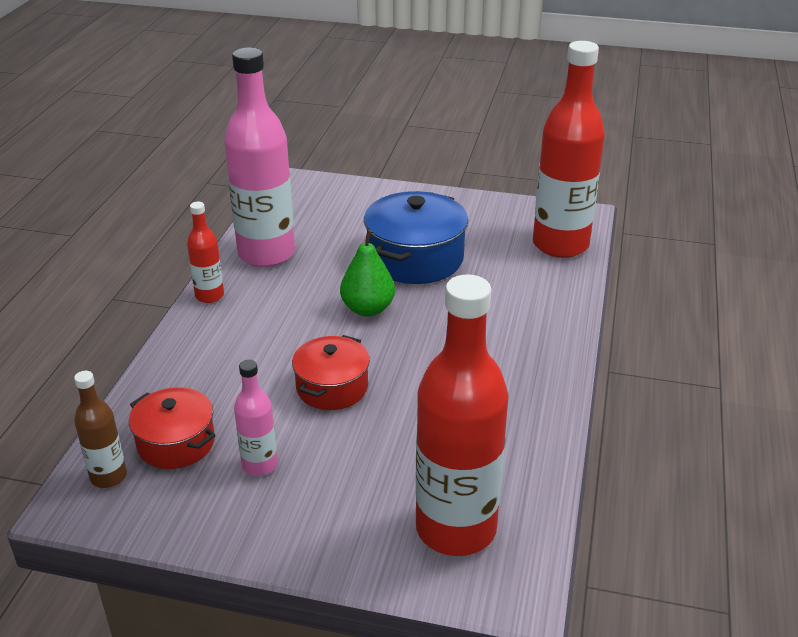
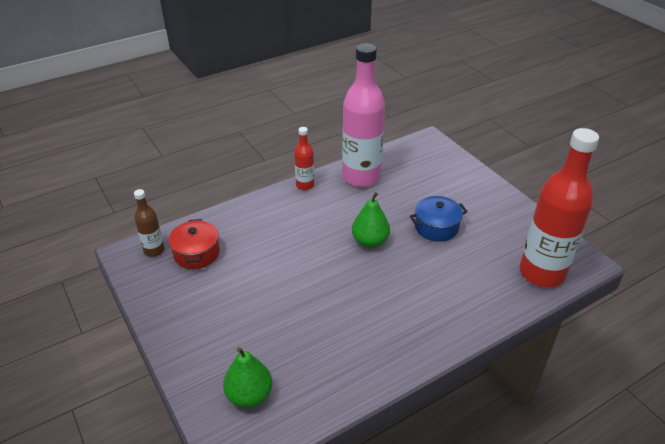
camera: 45 degrees right, 5 degrees up
pink bottle [234,360,278,476] -> none
red pot [292,335,370,410] -> none
blue pot [364,191,468,284] -> blue pot [410,196,468,242], size x0.63
red bottle [415,274,509,556] -> green pear [223,347,272,408]

